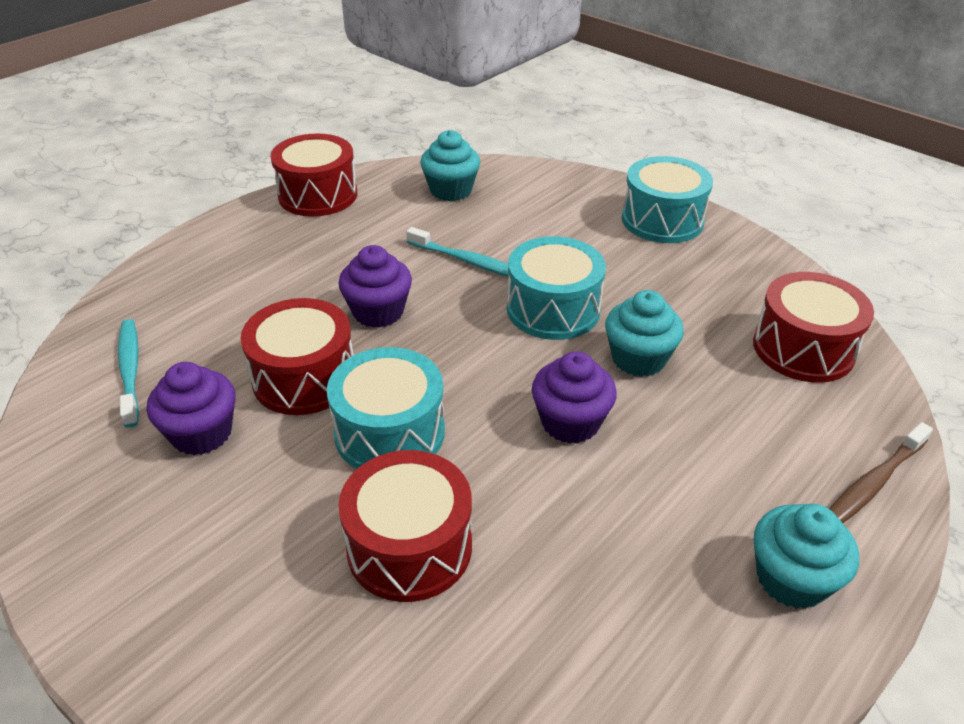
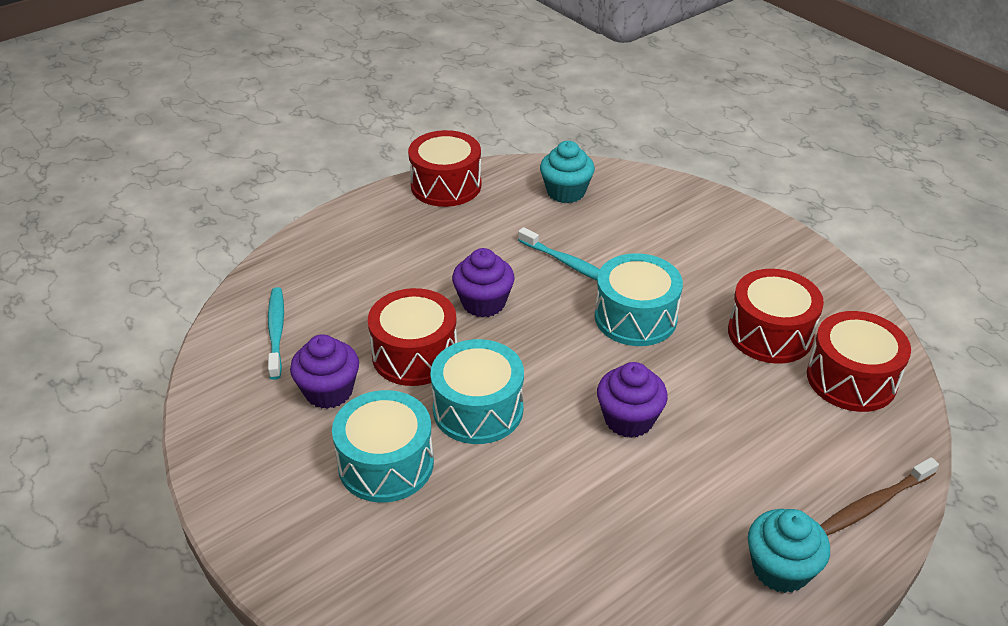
camera: 10 degrees right, 0 degrees up
red drum [338,450,472,602] -> red drum moved to [728,269,824,364]
turquoise cupcake [605,290,684,377] -> none
turquoise drum [622,156,713,243] -> turquoise drum moved to [332,390,434,503]

